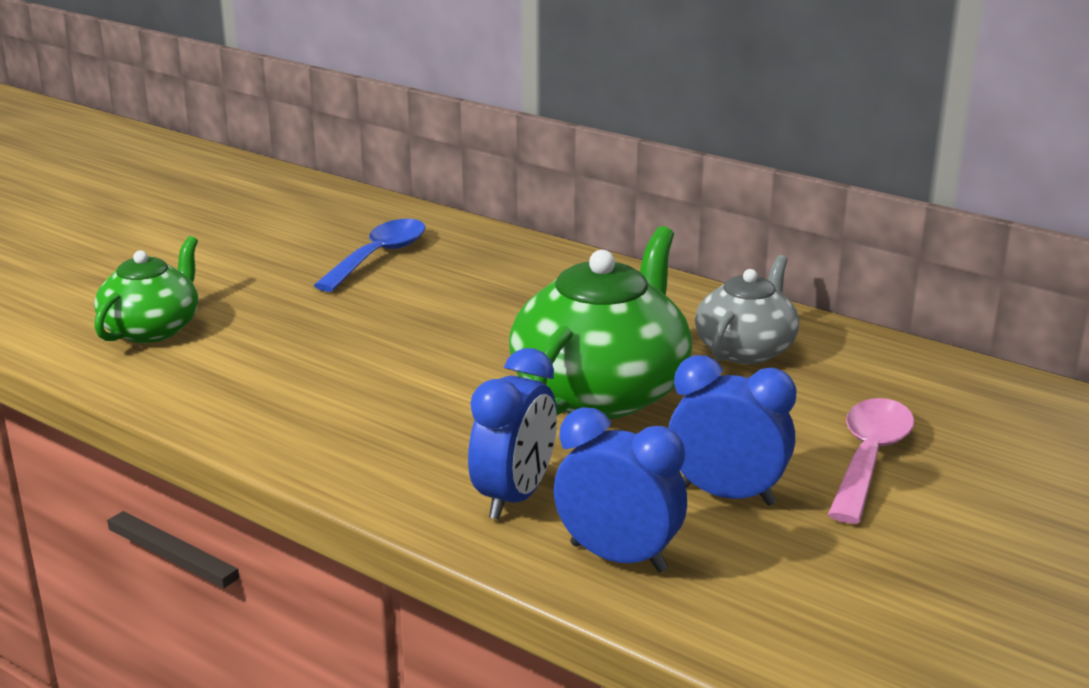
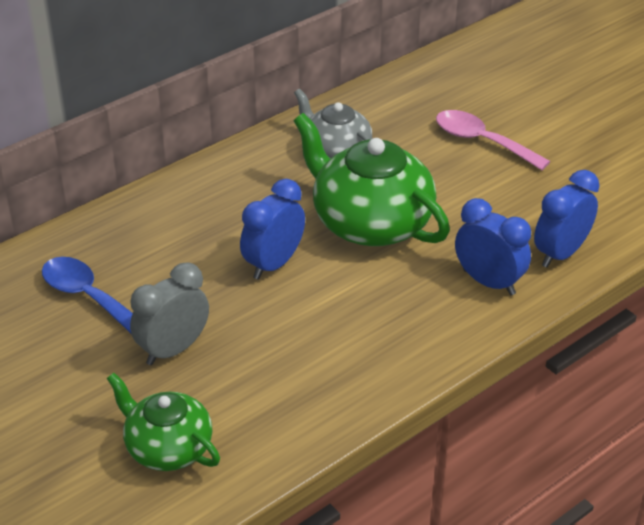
camera: 75 degrees left, 15 degrees up
blue clock [669,355,797,506] -> blue clock moved to [240,179,305,280]
none -> grey clock [130,262,209,365]

